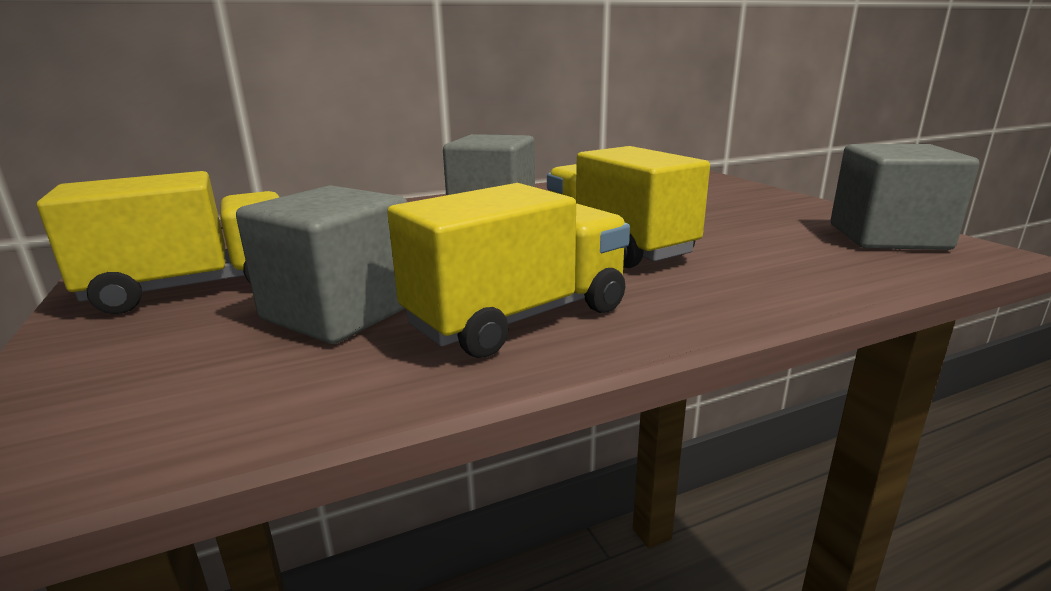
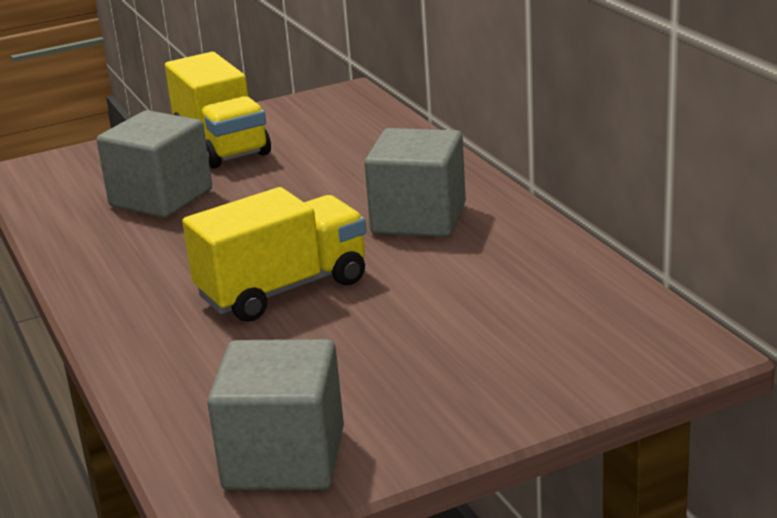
camera: 90 degrees right, 5 degrees up
yellow truck [387,183,630,358] -> none

